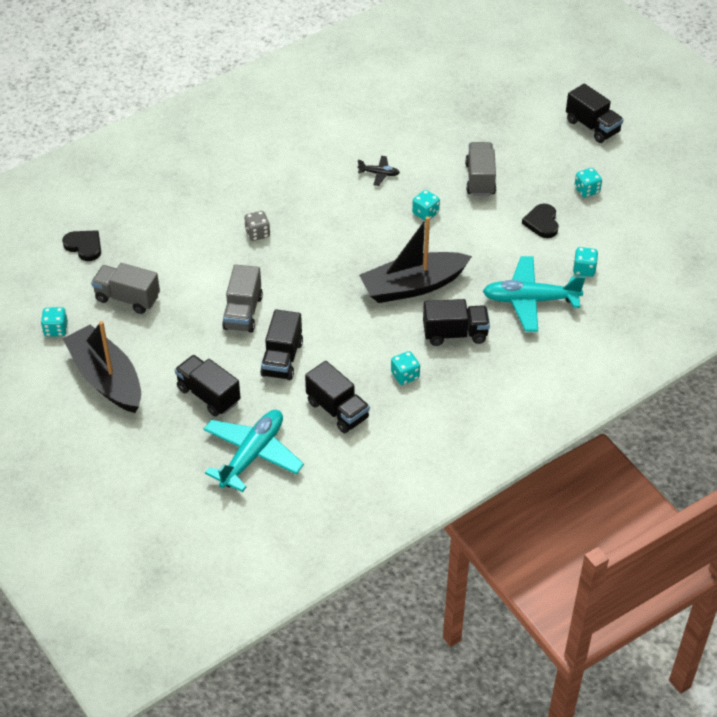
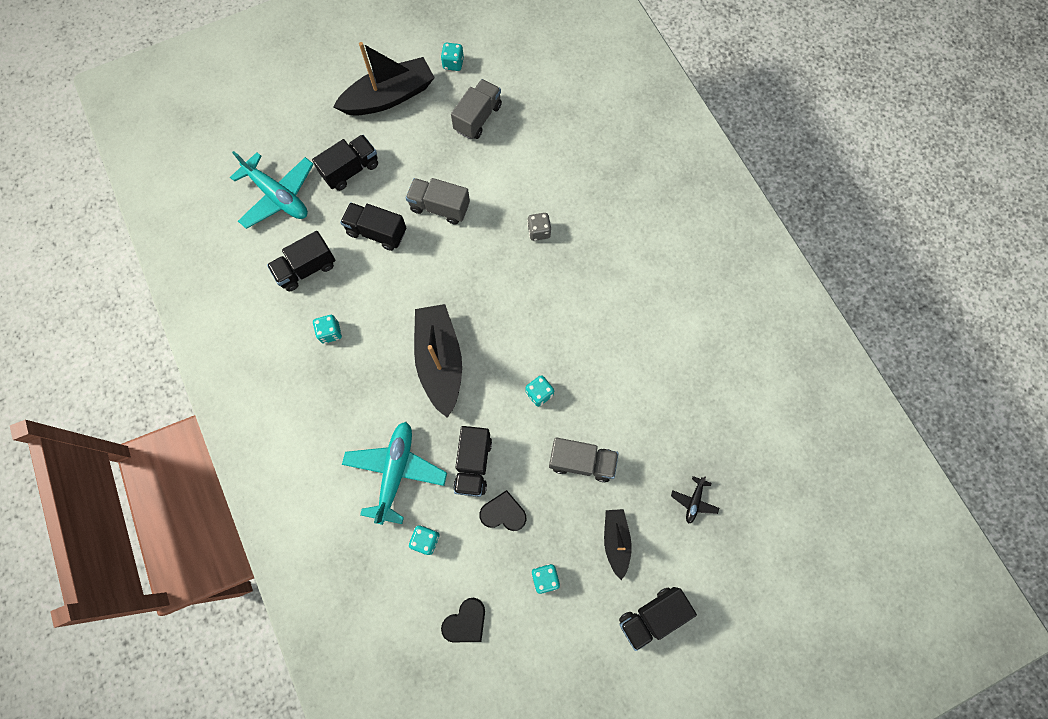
camera: 100 degrees right, 25 degrees up
black heart [62,230,101,261] -> black heart moved to [441,598,485,643]
black plane [358,156,400,186] -> black plane moved to [671,476,719,524]
black truck [423,299,490,346] -> black truck moved to [453,426,492,497]
none -> black boat [604,509,632,580]

